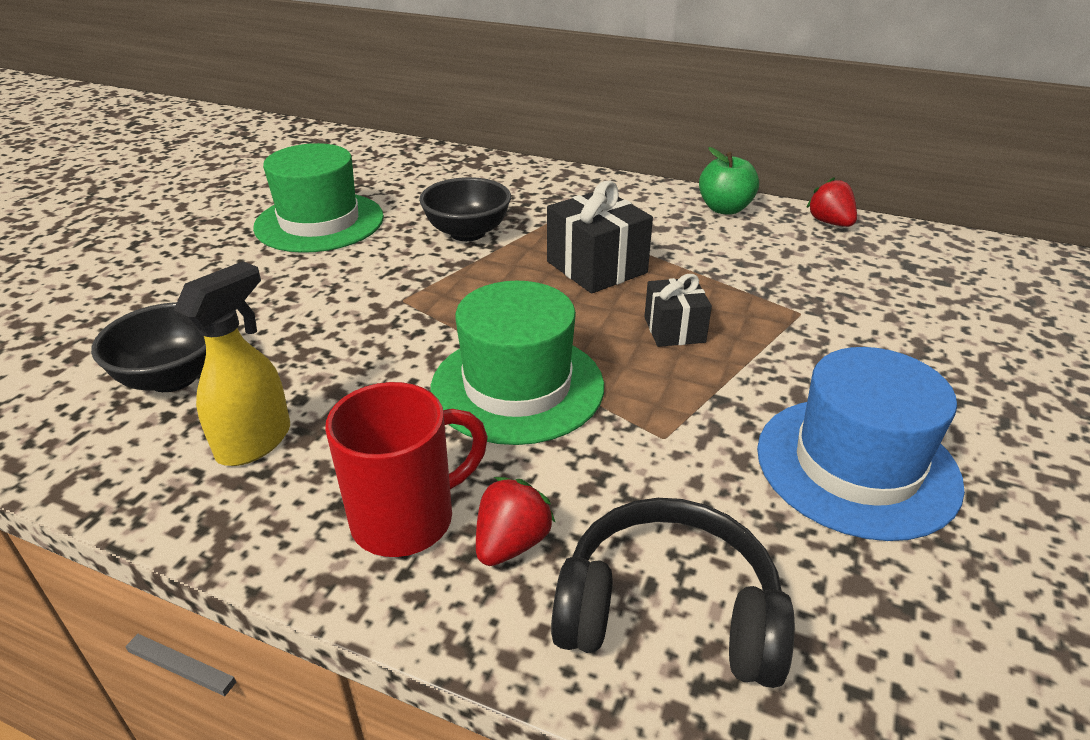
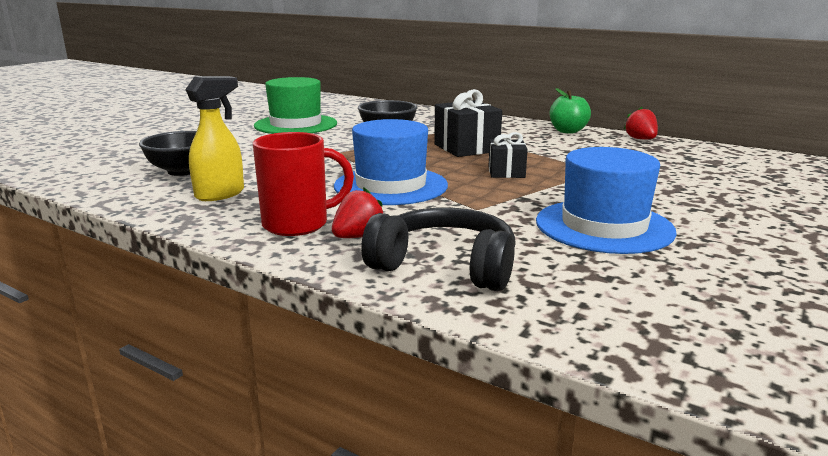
camera: 10 degrees right, 15 degrees down
green hat [430,281,604,445] -> blue hat [334,119,448,205]

